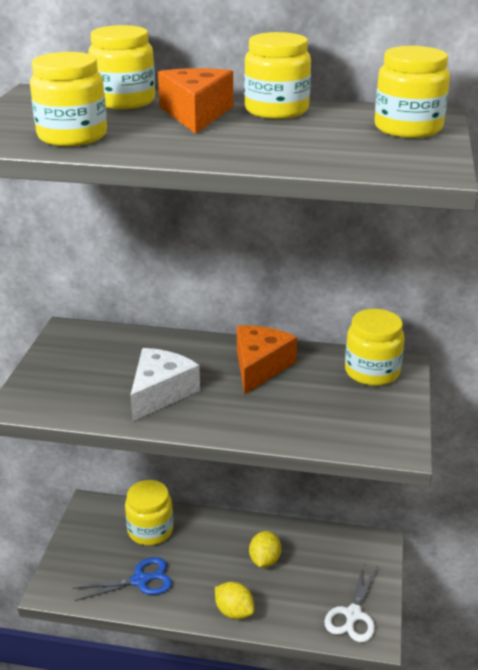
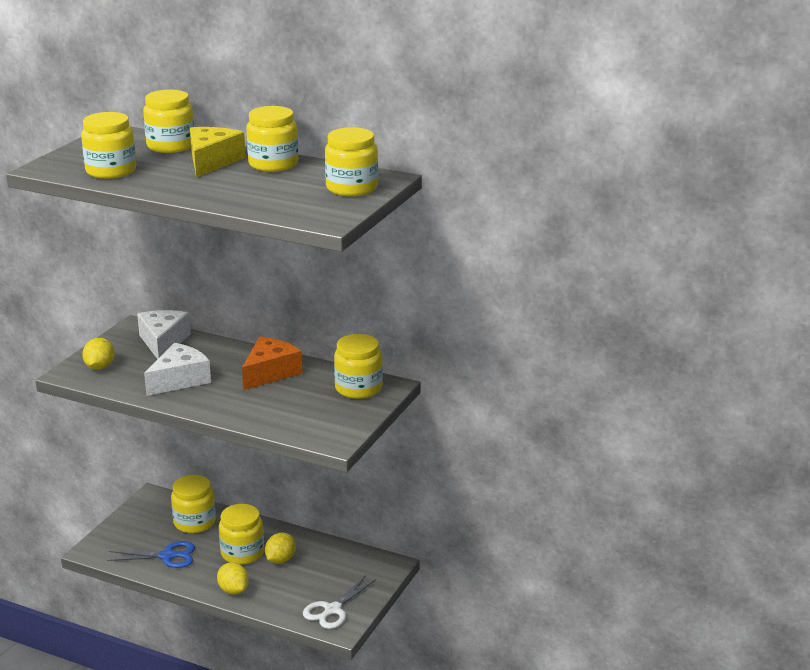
camera: 15 degrees right, 5 degrees down
orange cheese [158,68,233,134] -> yellow cheese [190,127,246,177]
none -> yellow lemon [82,338,115,370]
none -> white cheese [137,310,191,359]
none -> yellow jar [219,504,264,565]

